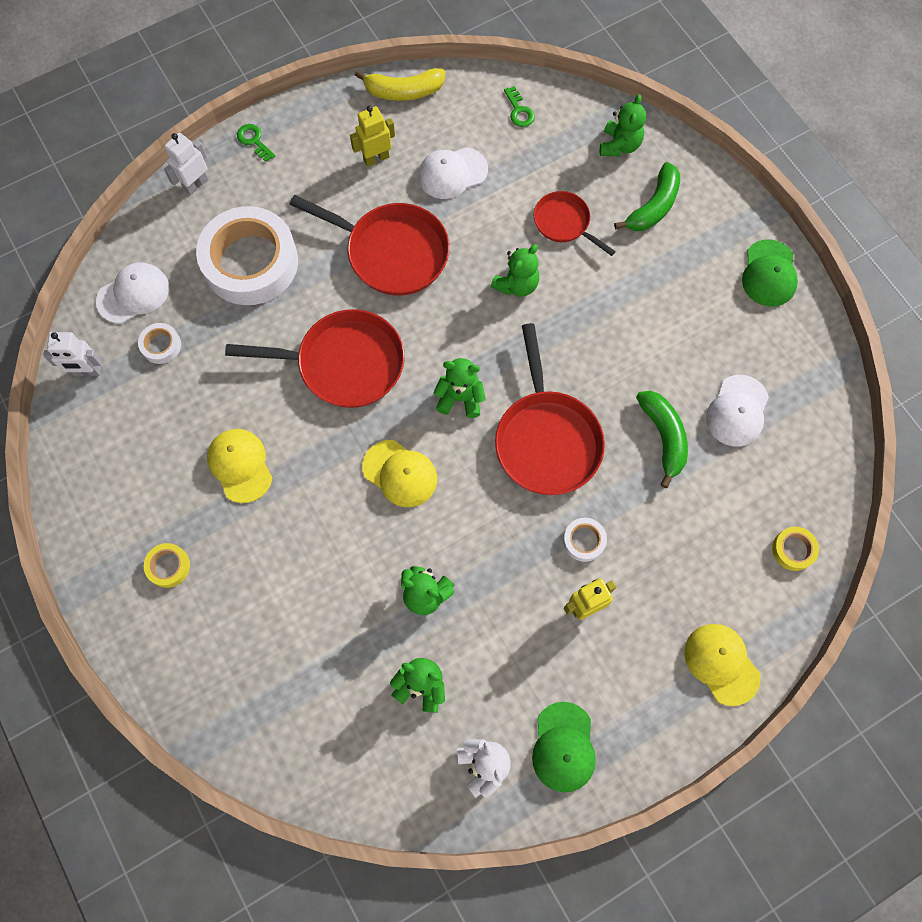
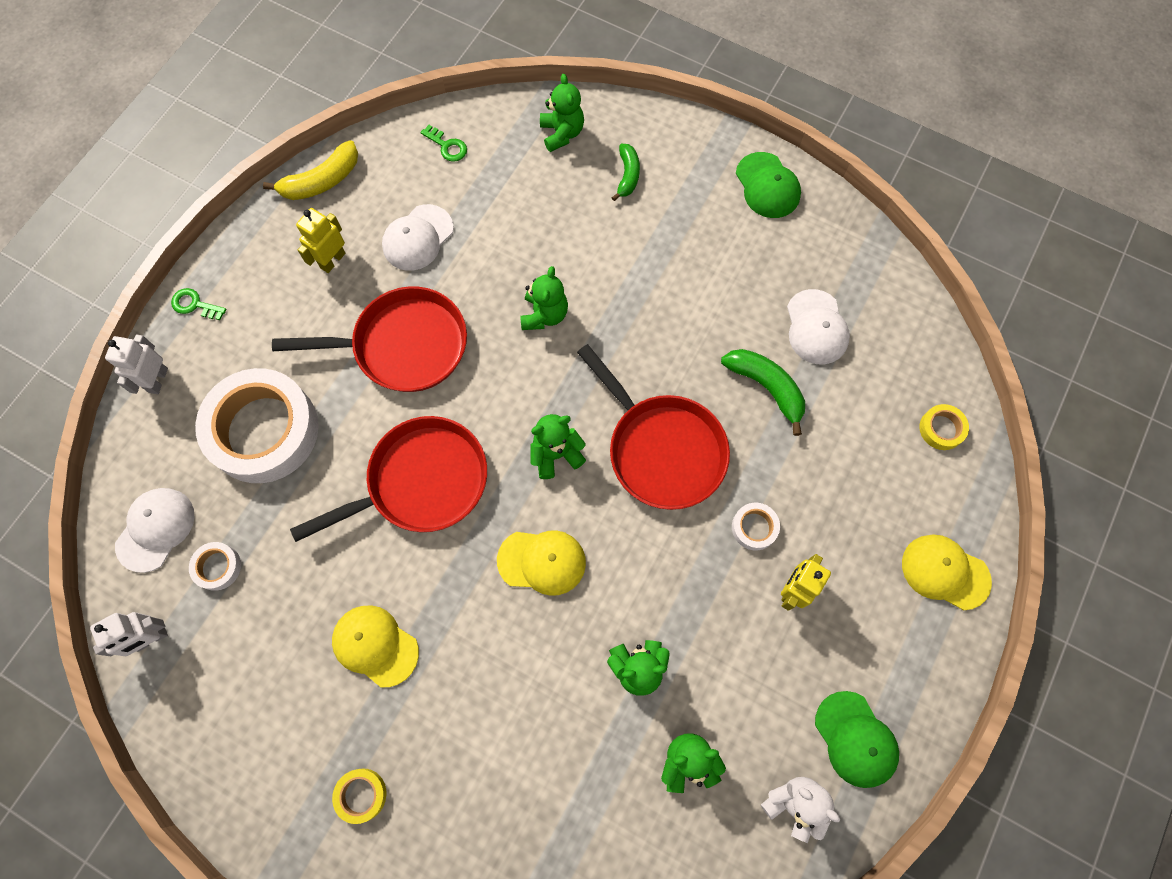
camera: 30 degrees left, 0 degrees up
red pan [533,191,616,256] -> none
green banana [614,162,680,231] -> green banana [612,144,640,201], size x0.66

